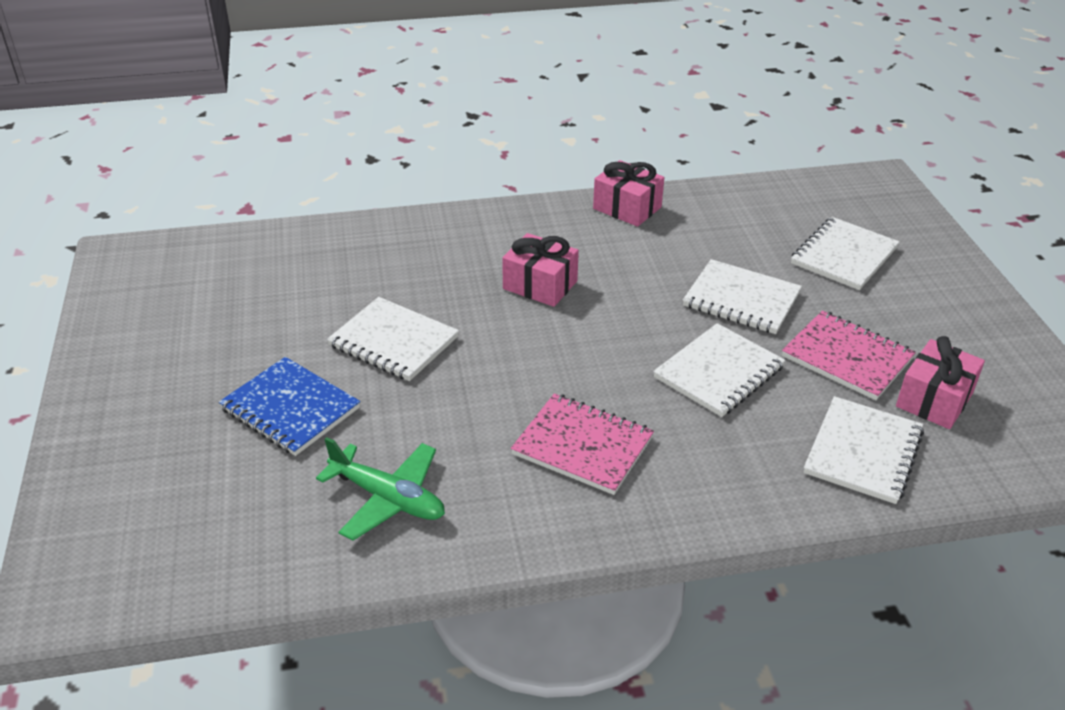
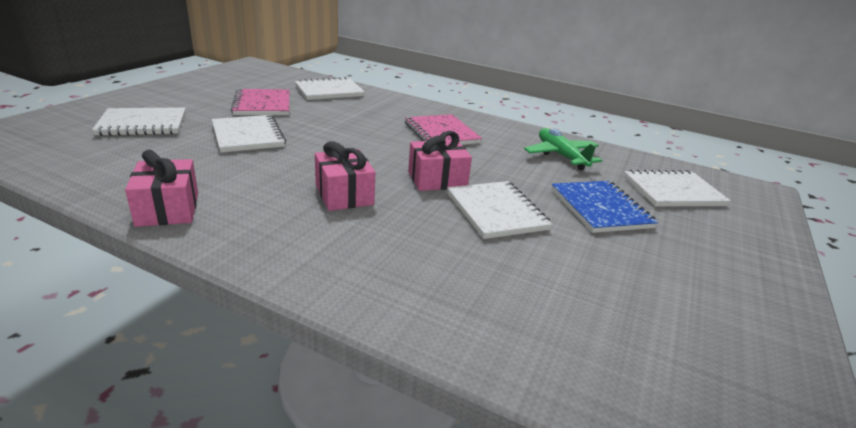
camera: 145 degrees left, 10 degrees down
white notebook [653,323,785,417] -> white notebook moved to [624,170,731,207]
pink gift [896,336,985,429] -> pink gift moved to [408,131,472,191]

